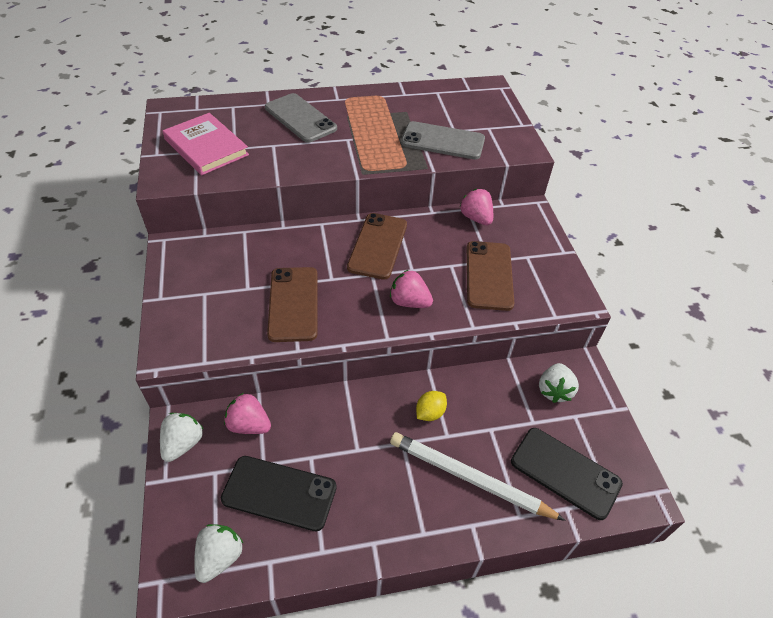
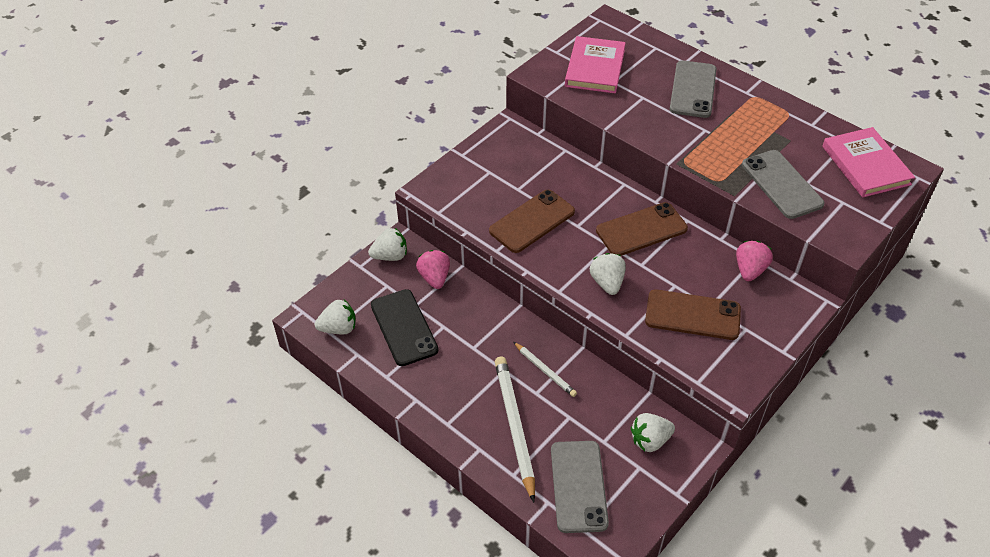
camera: 55 degrees right, 0 degrees up
pink strawberry [390,270,433,308] -> white strawberry [590,253,626,295]
yellow lemon [416,391,447,421] -> white pencil [514,342,577,397]
brown phone [467,241,514,311] -> brown phone turned 45 degrees clockwise [645,289,741,340]
black phone [511,428,623,520] -> grey phone [551,441,609,533]
none -> pink book [822,127,915,198]

